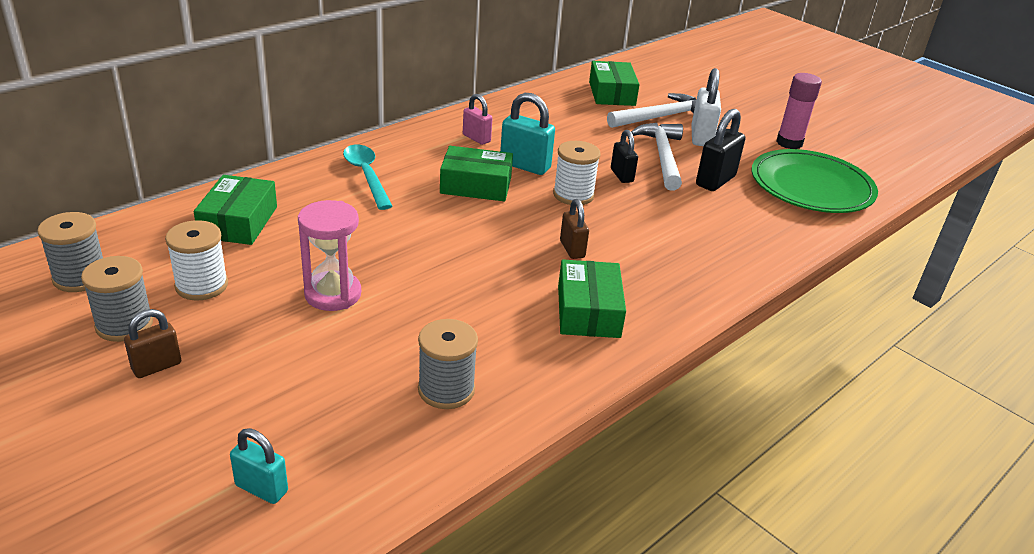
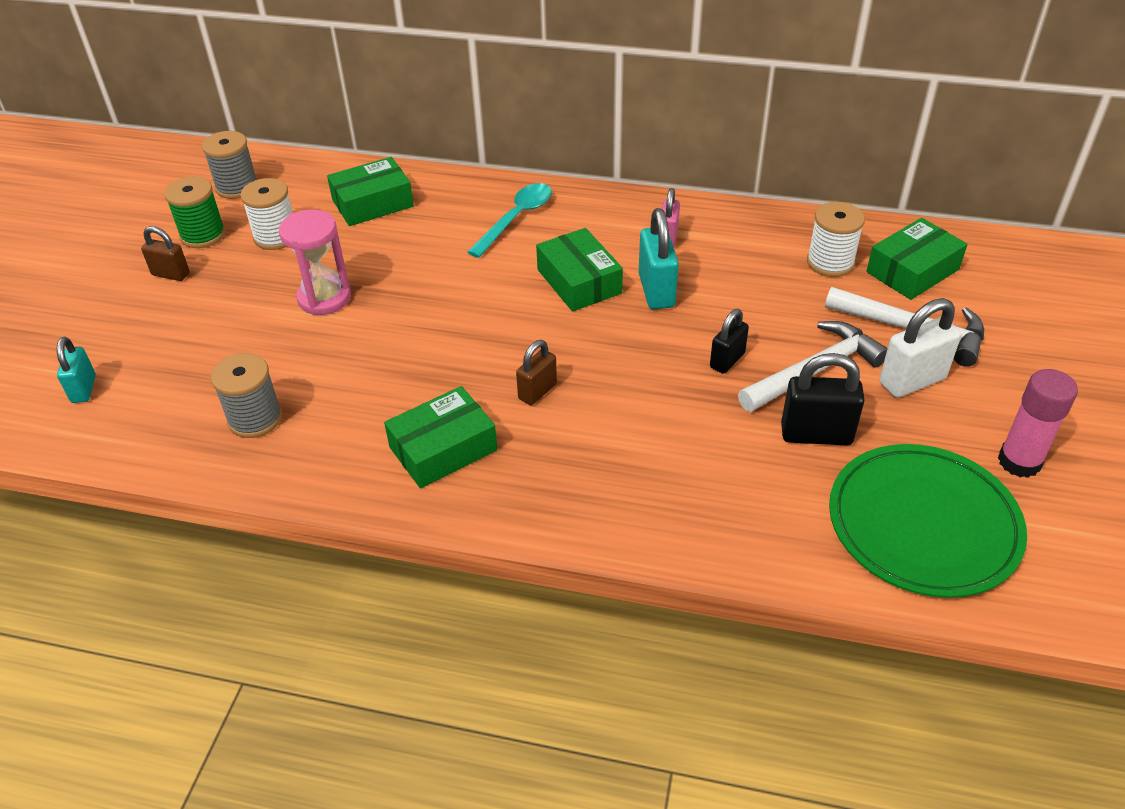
camera: 60 degrees right, 10 degrees up
grey spool [81,256,153,342] -> green spool [164,177,226,248]
white spool [553,141,601,205] -> white spool moved to [807,202,865,277]

